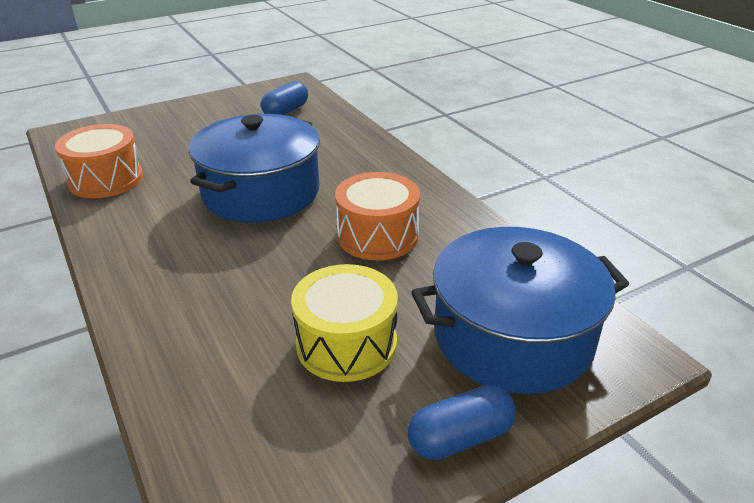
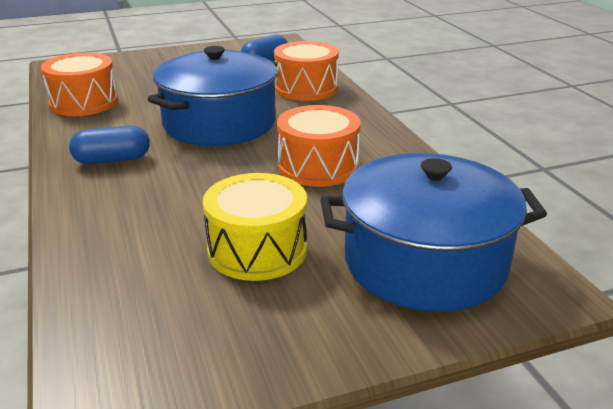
camera: 10 degrees right, 5 degrees down
blue capsule [408,385,516,460] -> blue capsule moved to [69,126,150,164]
none -> orange drum [274,41,339,101]

